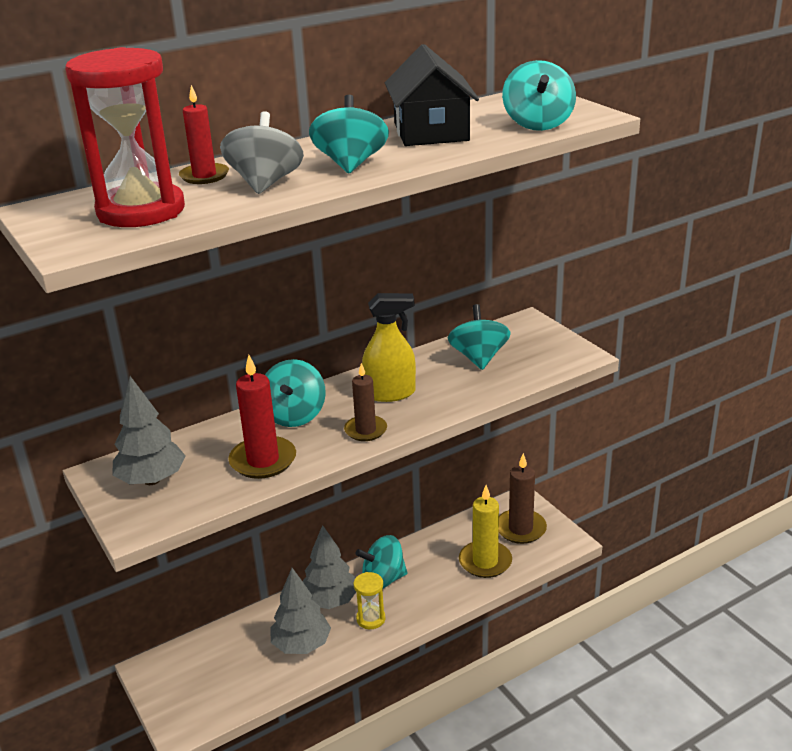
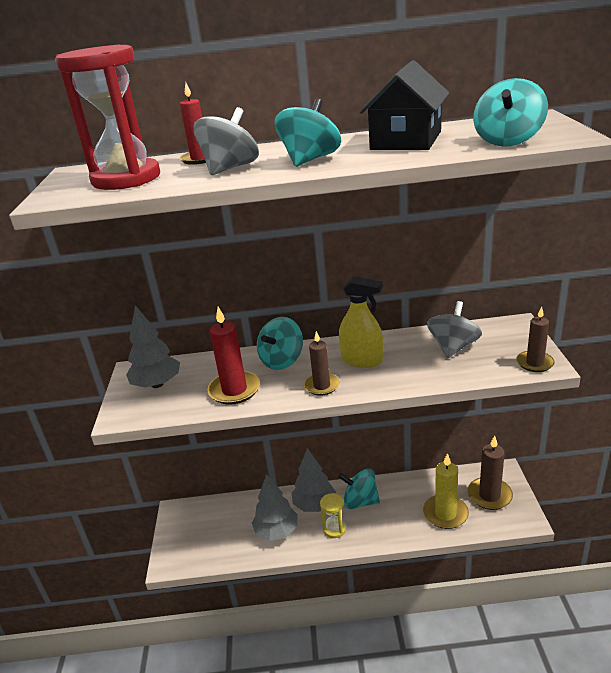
camera: 30 degrees right, 0 degrees up
turquoise spinning top [448,304,510,370] -> grey spinning top [427,301,482,358]
none -> brown candle [517,307,554,372]

